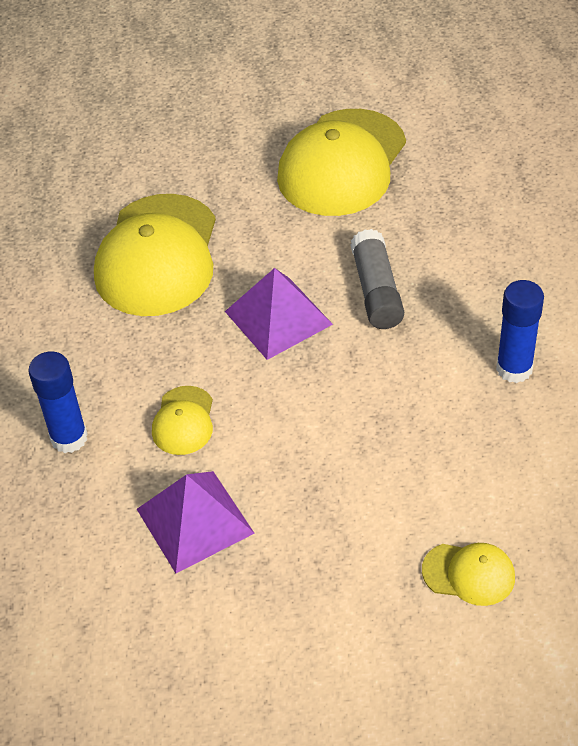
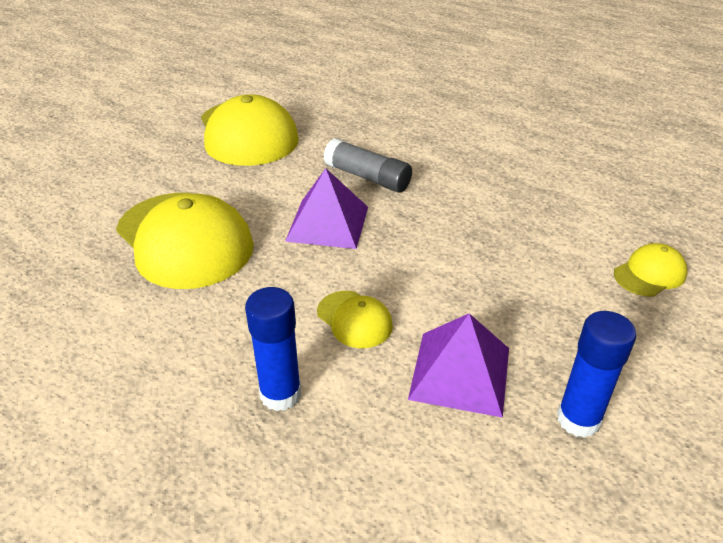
camera: 50 degrees left, 10 degrees down
blue glue stick [496,280,544,383] -> blue glue stick moved to [557,311,637,438]

